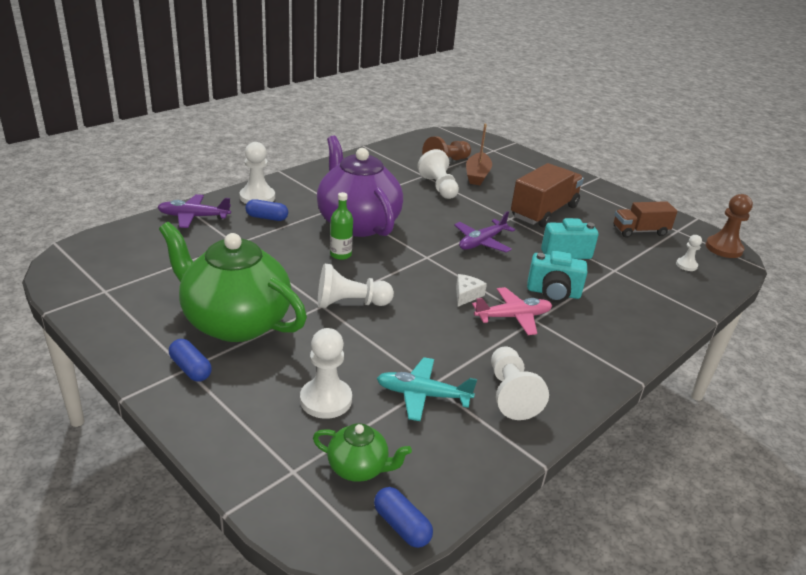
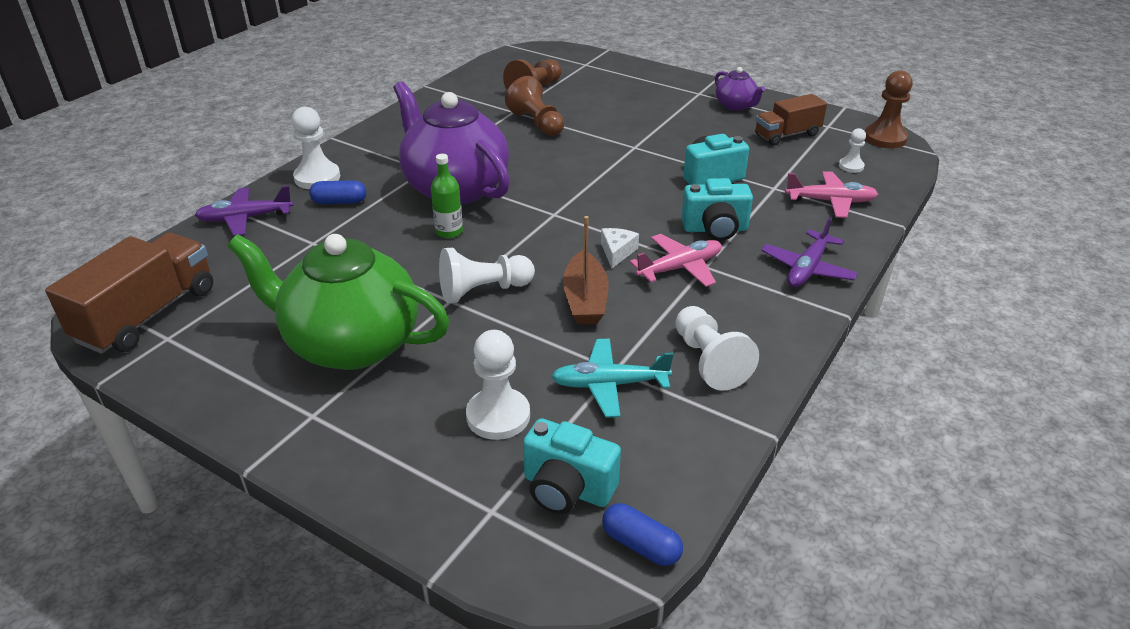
camera: 10 degrees left, 5 degrees up
blue capsule [169,339,212,382] -> none
green teapot [313,423,412,482] -> turquoise camera [523,418,621,514]
white pawn [417,149,459,199] -> brown pawn [505,76,564,136]
purple plane [454,211,515,253] -> purple plane moved to [761,217,858,287]
brown boat [466,124,492,185] -> brown boat moved to [563,216,609,324]
brown truck [511,163,584,227] -> brown truck moved to [45,233,213,354]
none -> purple teapot [715,67,765,111]
none -> pink plane [785,171,878,218]

